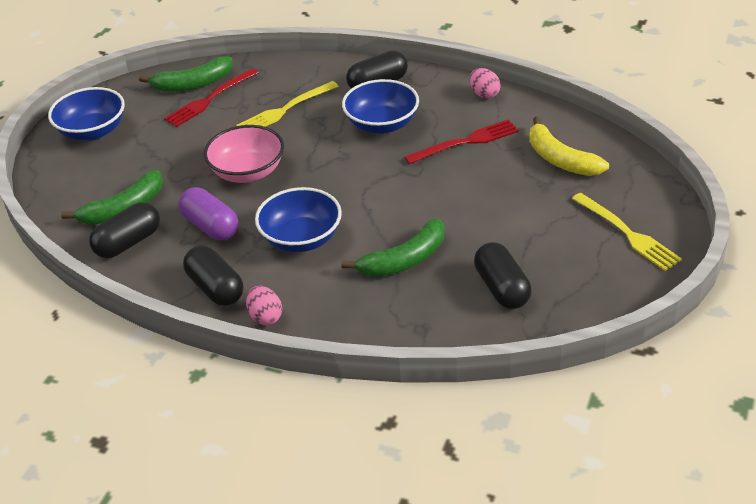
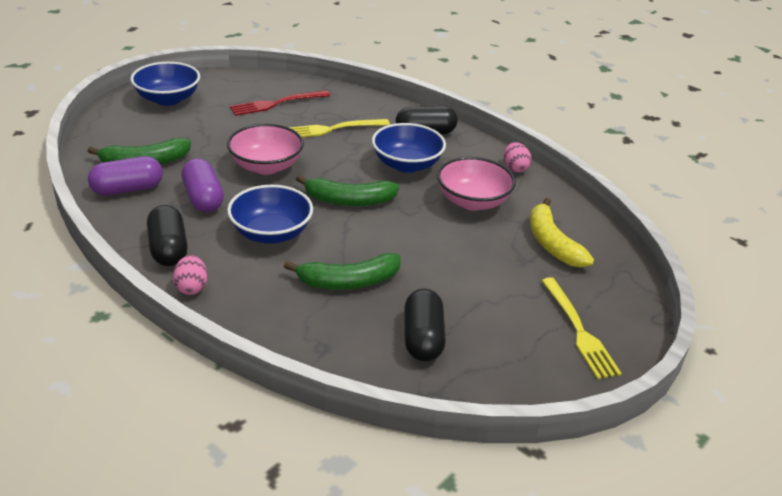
camera: 15 degrees right, 5 degrees down
black capsule [89,202,160,258] -> purple capsule [88,156,163,196]
green banana [139,56,233,92] -> green banana moved to [296,175,399,206]
red fork [404,120,519,164] -> pink bowl [437,157,516,211]

